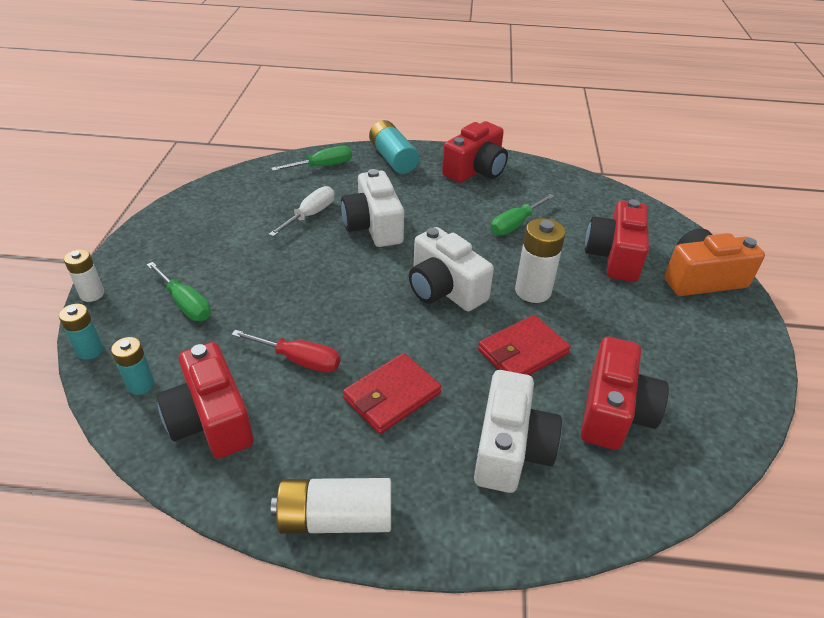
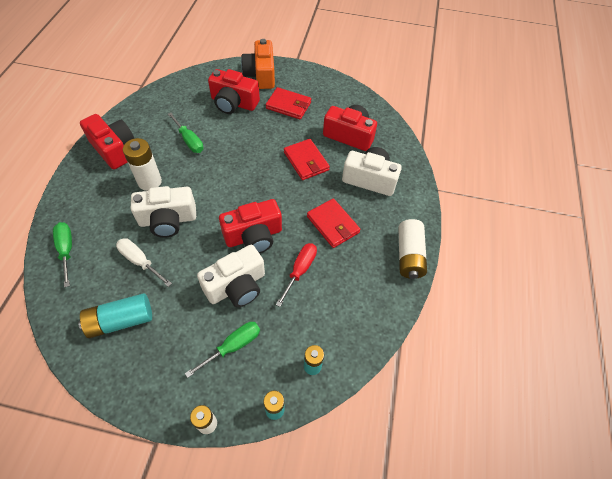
camera: 85 degrees left, 15 degrees up
red camera [156,342,254,459] -> red camera moved to [219,199,282,253]
turquoise battery [369,120,419,174] -> turquoise battery moved to [78,293,152,338]
white camera [409,227,494,311] -> white camera moved to [197,245,265,307]
white battery [515,218,566,303] -> white battery moved to [123,138,162,191]
none -> red wallet [266,87,311,119]

